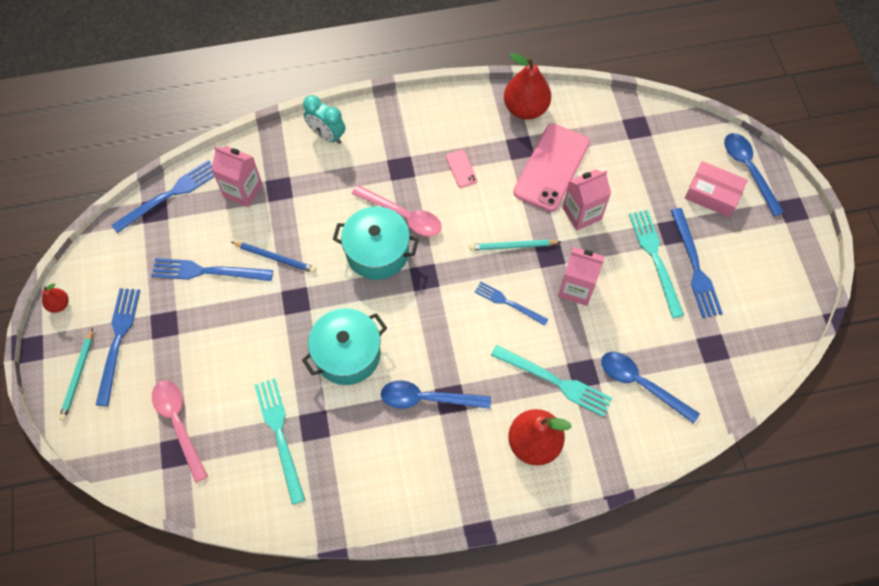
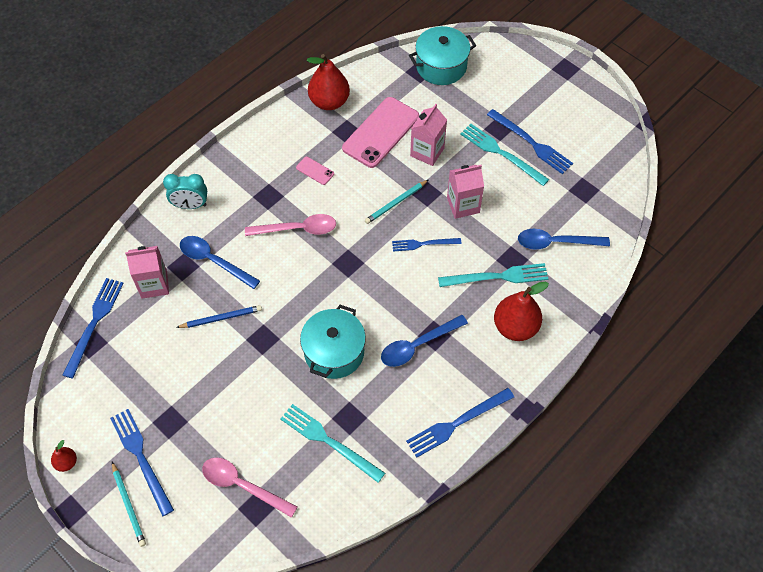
camera: 35 degrees left, 5 degrees down
blue fork [151,258,273,281] -> blue fork moved to [406,388,514,458]
turquoise pot [333,206,419,280] -> turquoise pot moved to [409,26,476,85]
pink phone [513,124,590,212] -> pink phone turned 45 degrees clockwise [342,97,419,168]
pink box [685,161,748,218] -> none
blue spoon [724,133,784,217] -> blue spoon moved to [180,236,260,289]

